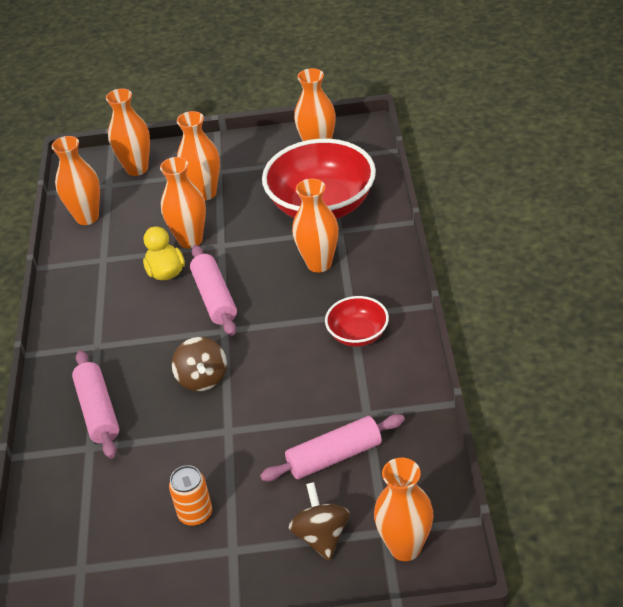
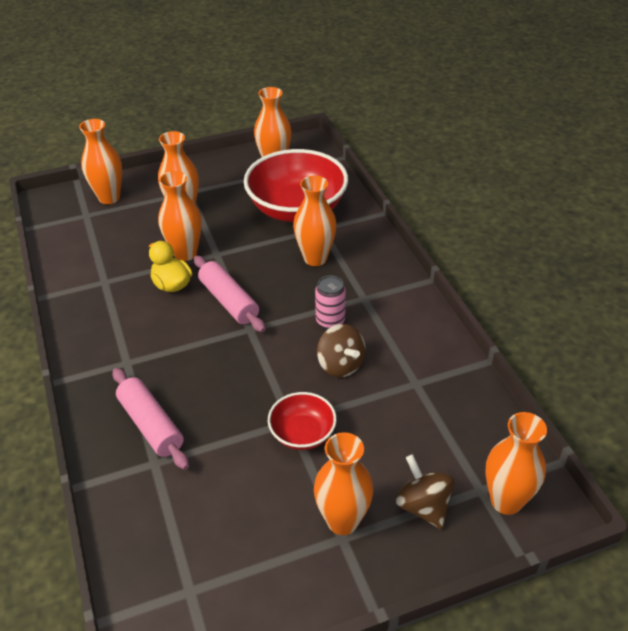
camera: 20 degrees left, 0 degrees up
orange vase [52,136,100,225] -> orange vase moved to [314,432,374,535]
orange can [169,465,212,526] -> none
brown spinning top [172,337,227,391] -> brown spinning top moved to [317,324,366,377]
pink rolling pin [260,414,405,481] -> none
red bowl [325,296,389,347] -> red bowl moved to [268,392,337,450]
none -> pink can [315,275,346,329]

